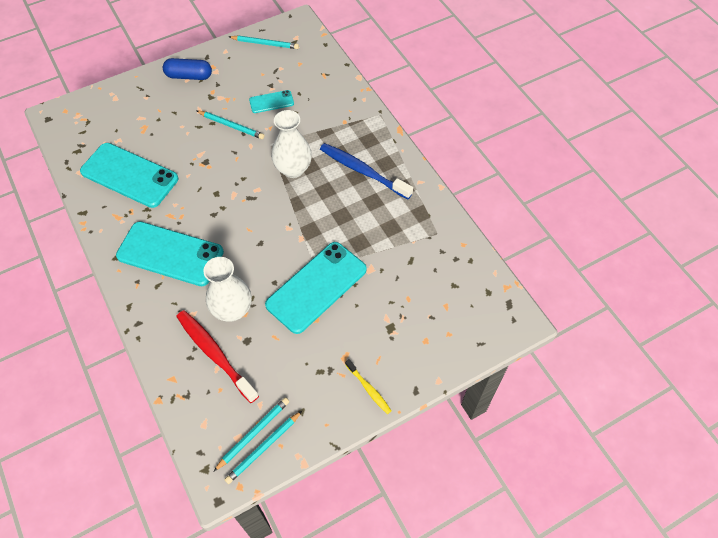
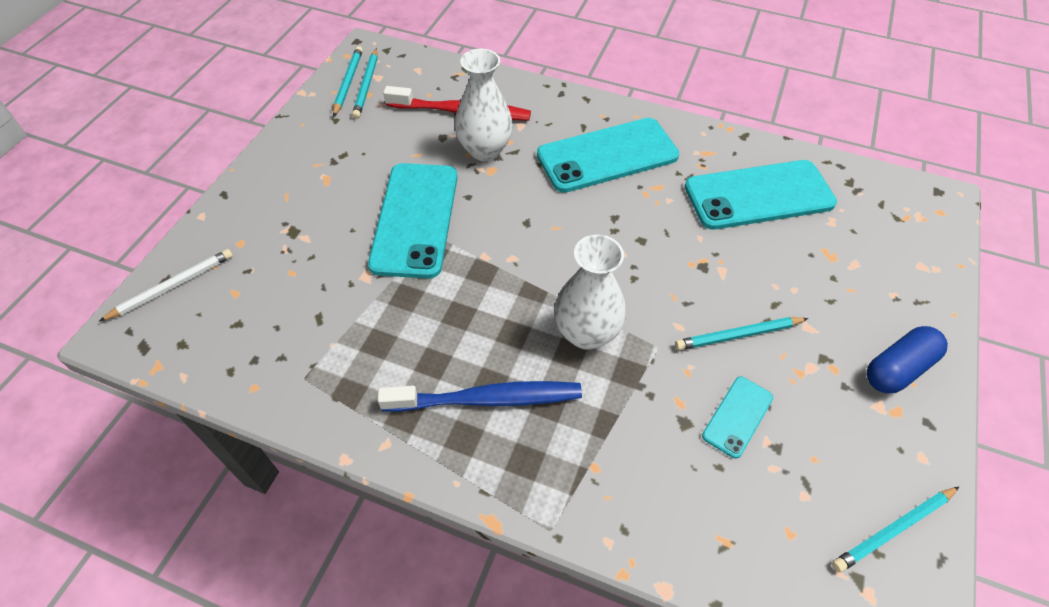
camera: 140 degrees right, 5 degrees down
yellow toothbrush [345,359,392,414] -> none
none -> white pencil [99,249,233,321]

